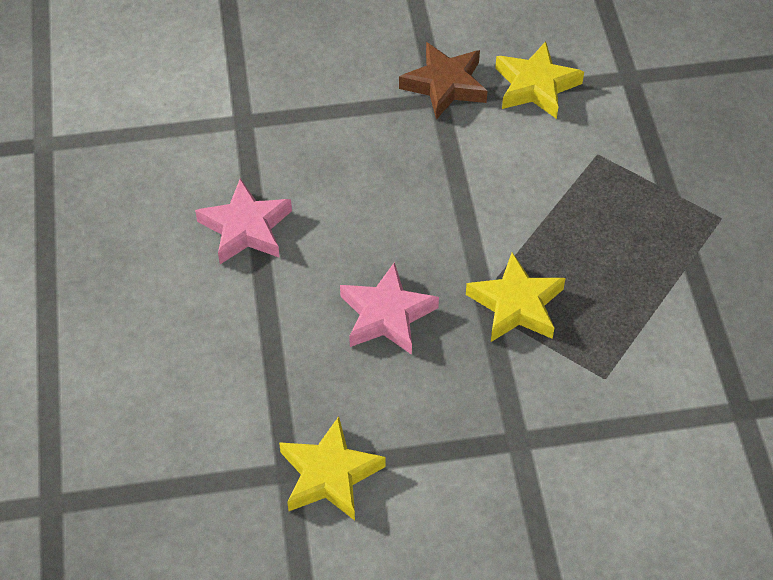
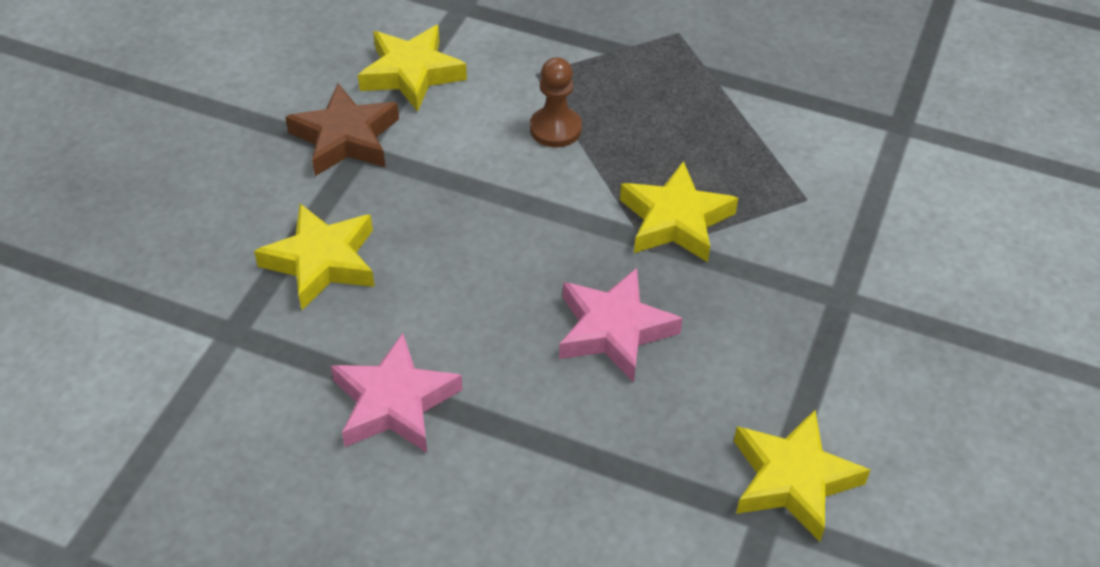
camera: 60 degrees left, 5 degrees down
none -> yellow star [254,204,375,310]
none -> brown pawn [530,57,582,147]

